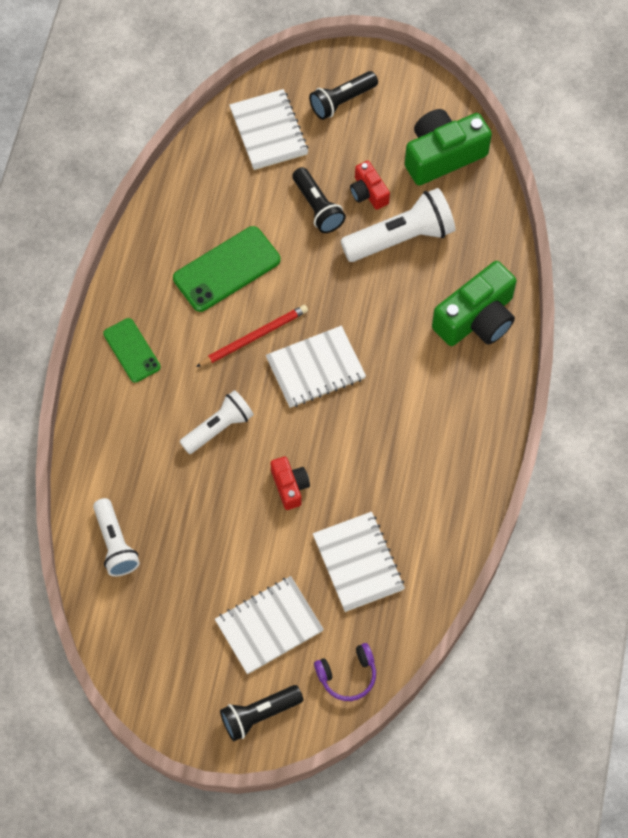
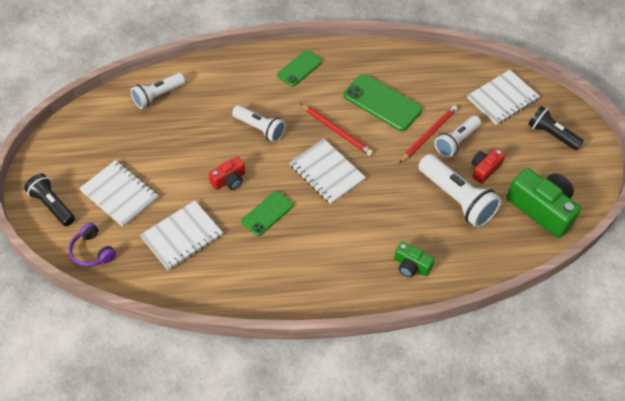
camera: 70 degrees right, 10 degrees down
black flashlight [292,167,346,233] -> white flashlight [434,116,481,158]
green camera [432,261,517,346] -> green camera [394,242,435,278], size x0.53
none -> green phone [241,191,294,236]
none -> red pencil [399,105,458,163]

